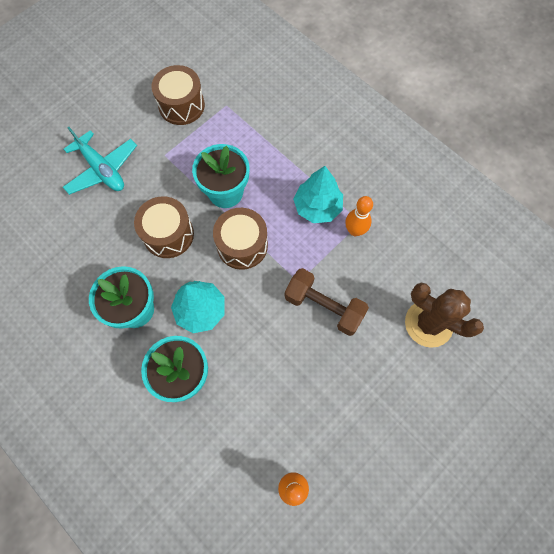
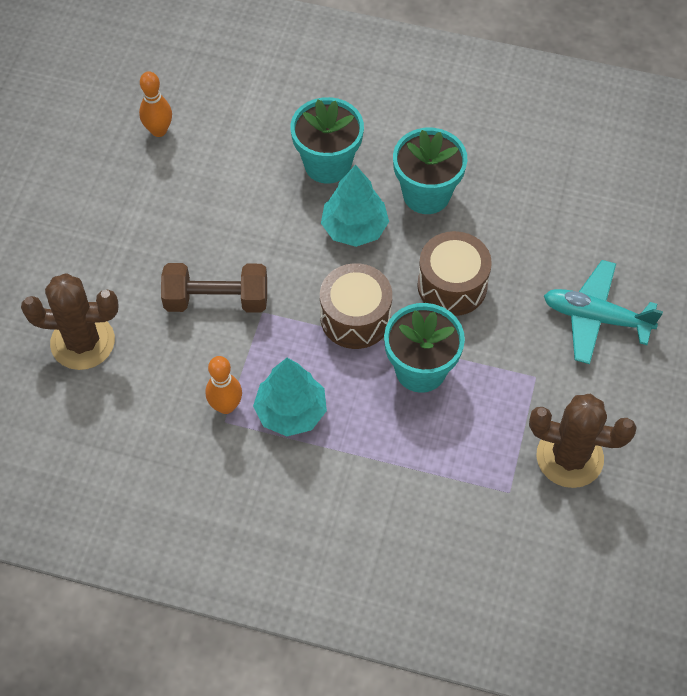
camera: 150 degrees right, 10 degrees down
brown drum [151,65,205,125] -> brown cactus [529,394,636,488]

